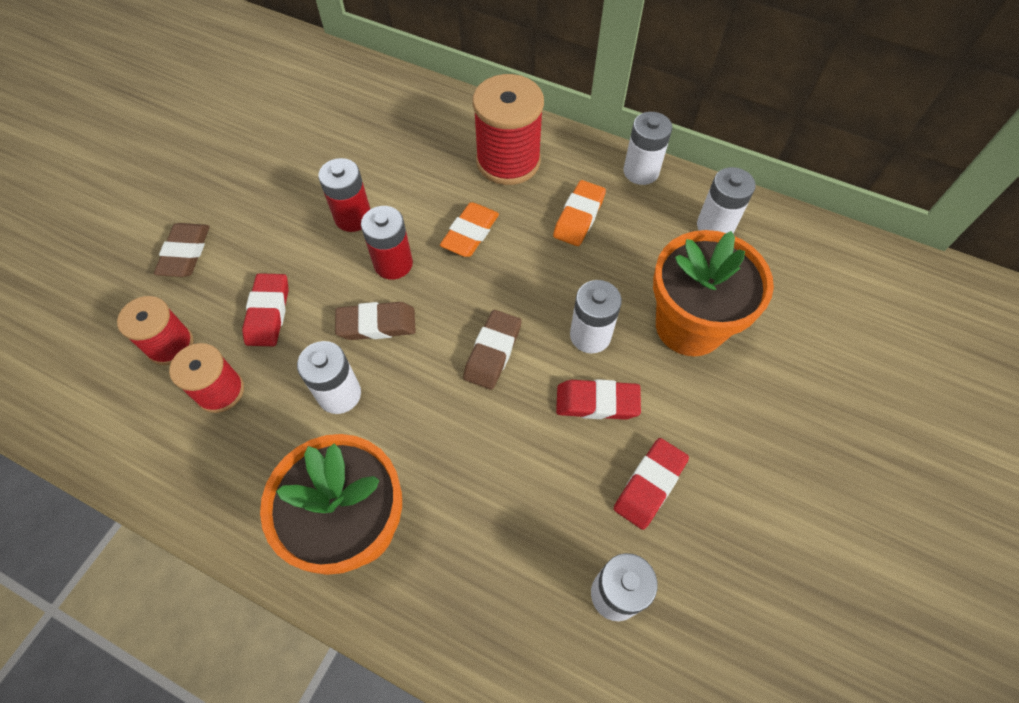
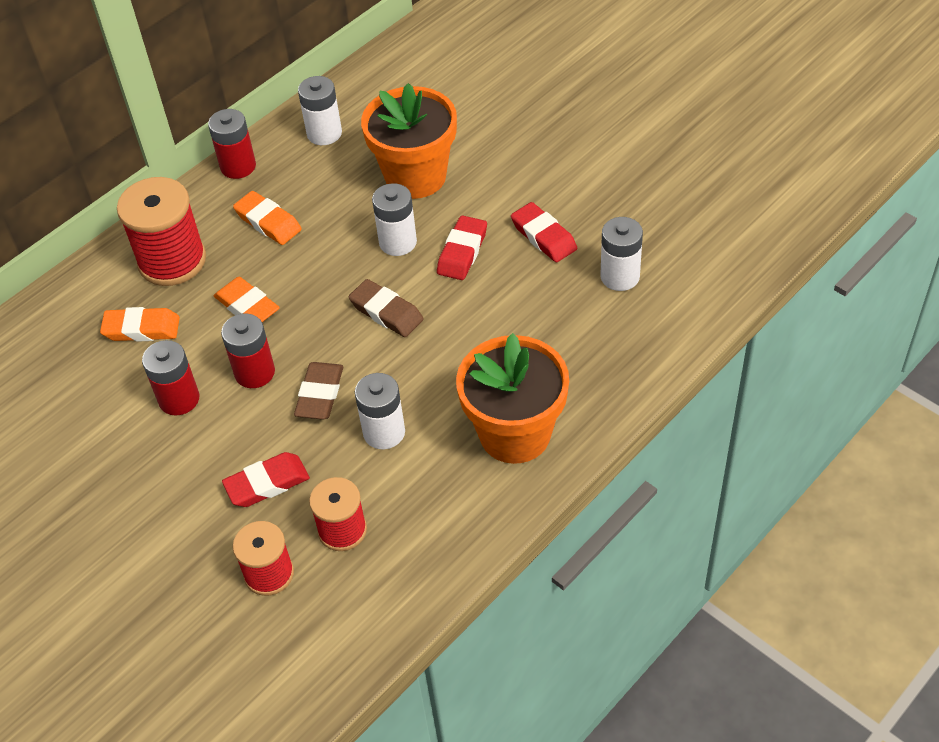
camera: 70 degrees left, 10 degrees down
brown eraser [154,223,210,277] -> none
red eraser [242,273,289,346] -> red eraser turned 45 degrees counterclockwise [222,452,310,507]
white battery [623,112,672,185] -> red battery [208,109,256,179]
none -> orange eraser [100,307,180,342]

